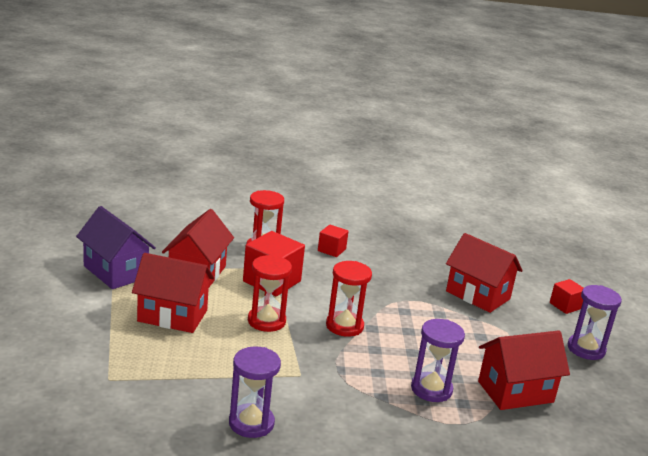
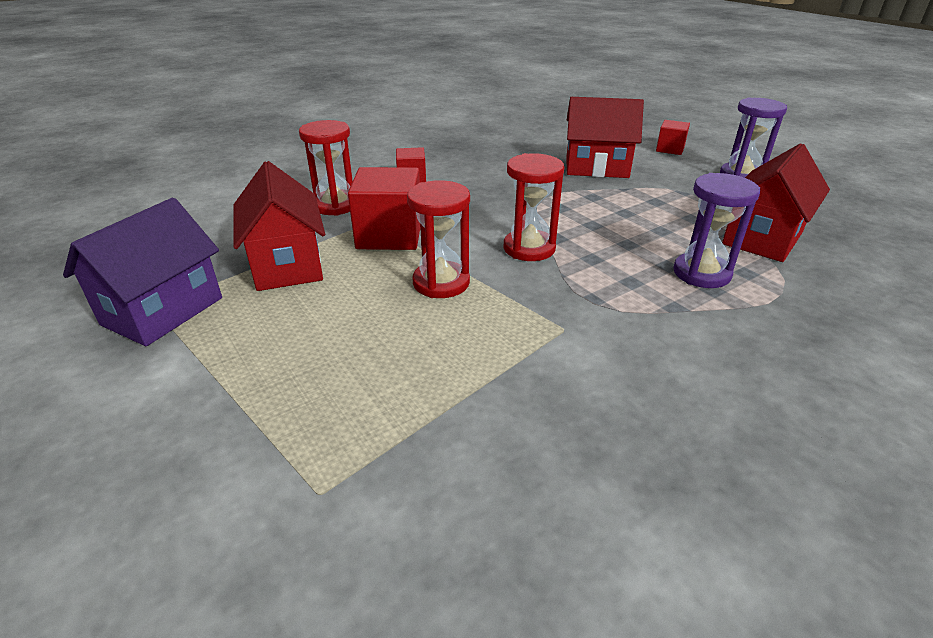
camera: 30 degrees left, 10 degrees up
purple house [76,206,156,289] -> purple house turned 75 degrees counterclockwise [63,198,222,346]
red house [132,253,214,333] -> none
purple hourglass [229,346,281,438] -> none

